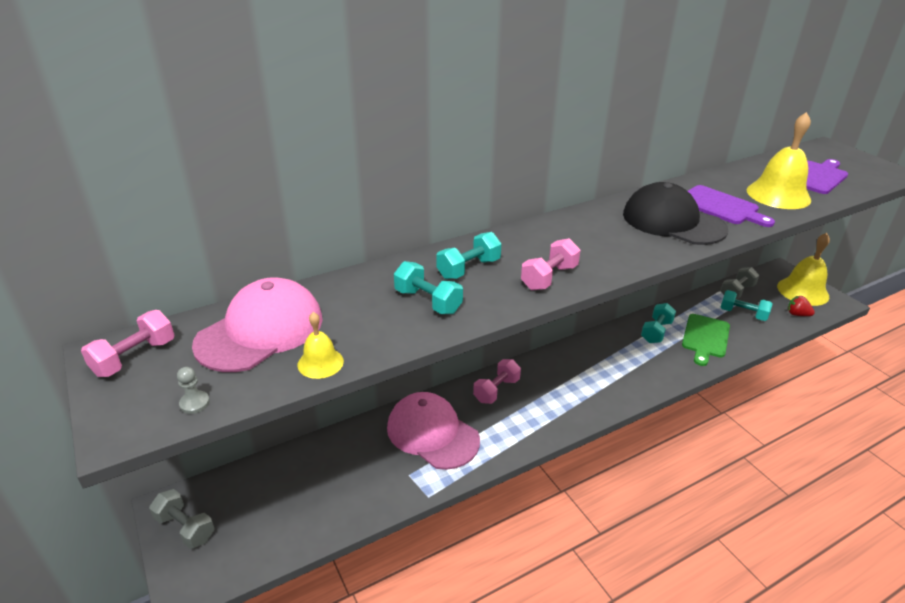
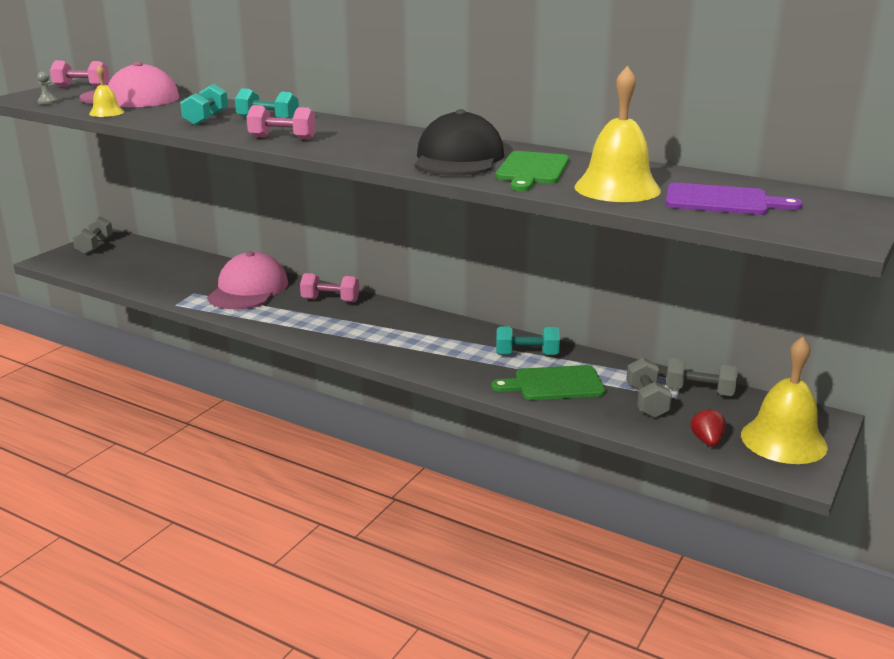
camera: 60 degrees right, 10 degrees down
purple cutting board [688,185,775,227] -> green cutting board [496,151,569,191]
turquoise dumbbell [721,290,773,321] -> grey dumbbell [626,358,672,418]

